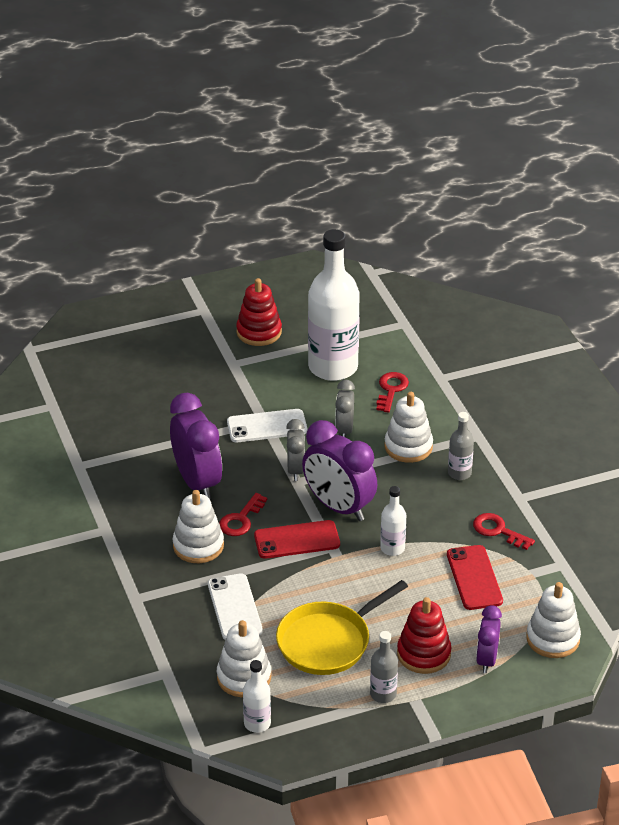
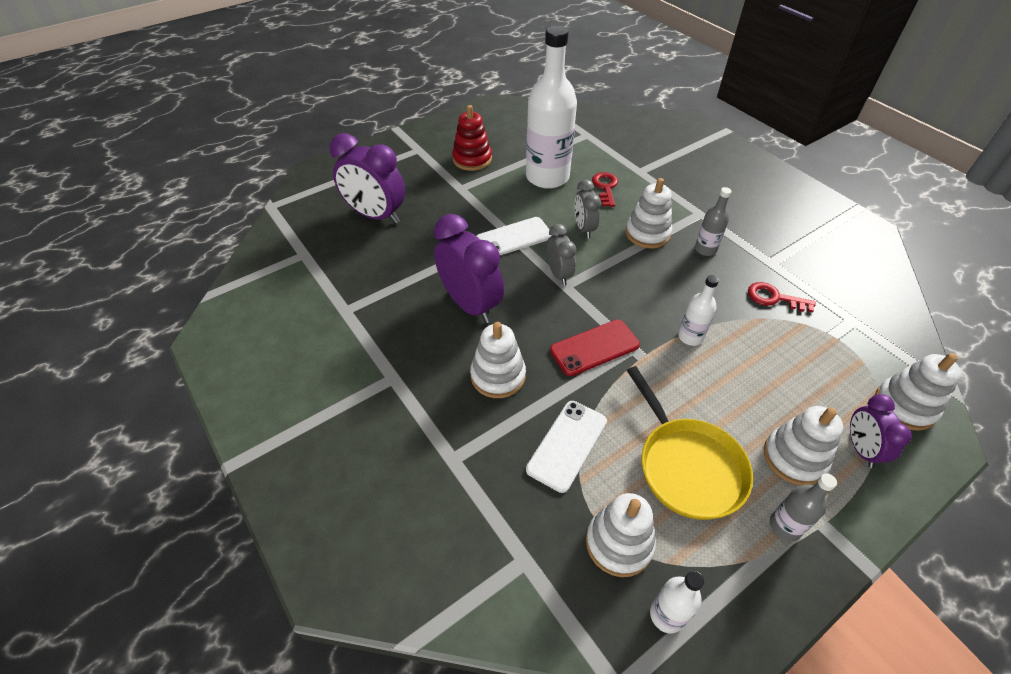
camera: 15 degrees left, 10 degrees up
white phone [208,574,263,640] -> white phone turned 60 degrees clockwise [526,401,607,493]
red key [219,493,267,536] -> none
yellow pan [276,580,408,675] -> yellow pan turned 60 degrees counterclockwise [627,366,753,520]
purple clock [302,420,377,521] -> purple clock moved to [330,133,405,224]
red stacking toy [397,597,452,674] -> white stacking toy [764,406,843,486]
red phone [447,545,503,610] -> none

